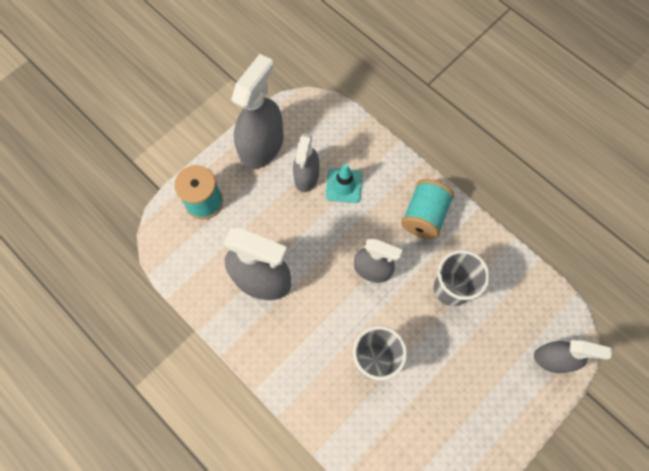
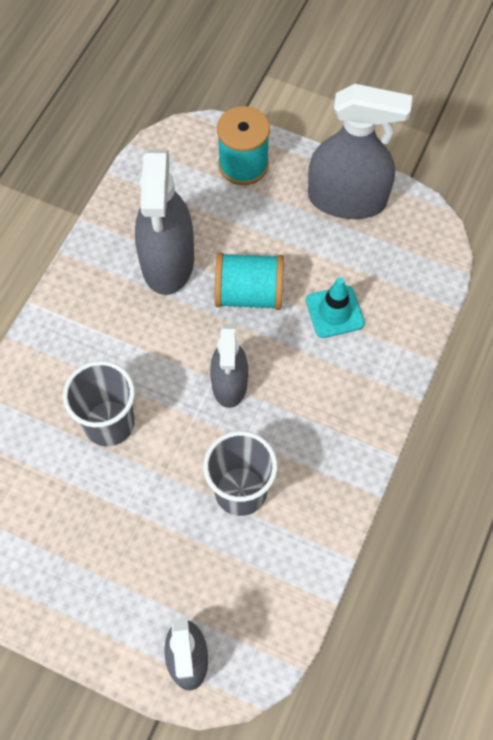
camera: 70 degrees right, 5 degrees down
grey spray bottle [293,133,319,192] -> none
turquoise spool [401,179,454,239] -> turquoise spool moved to [215,252,284,310]

